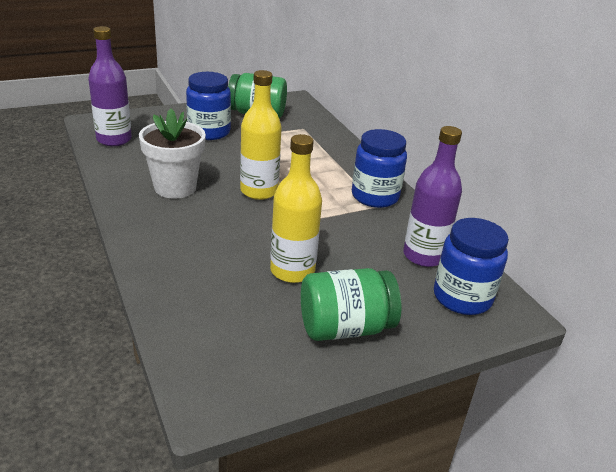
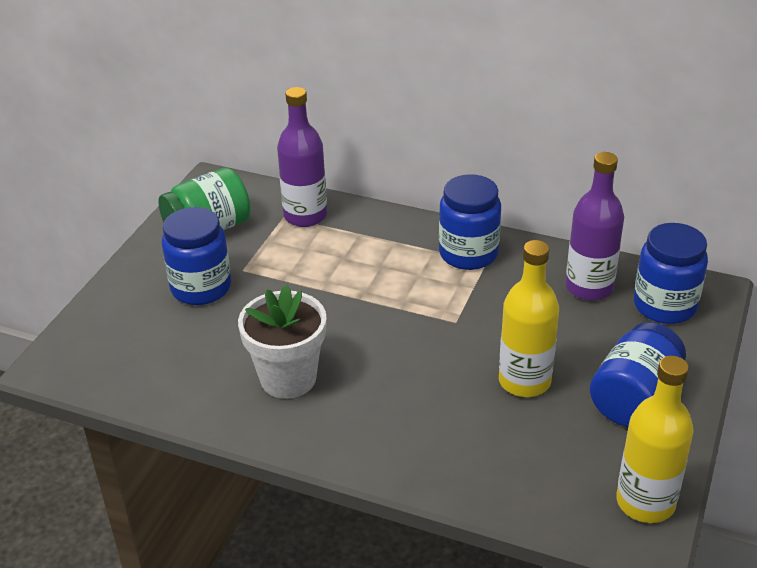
camera: 40 degrees left, 5 degrees up
purple bottle [88,26,132,146] -> purple bottle moved to [277,87,327,227]
yellow bottle [240,70,282,200] -> yellow bottle moved to [616,356,694,523]
green jar [301,268,402,341] -> blue jar [590,322,686,427]

